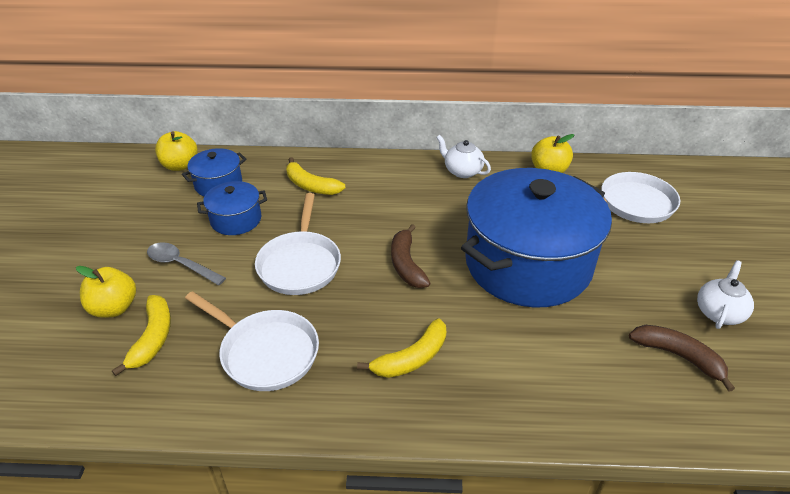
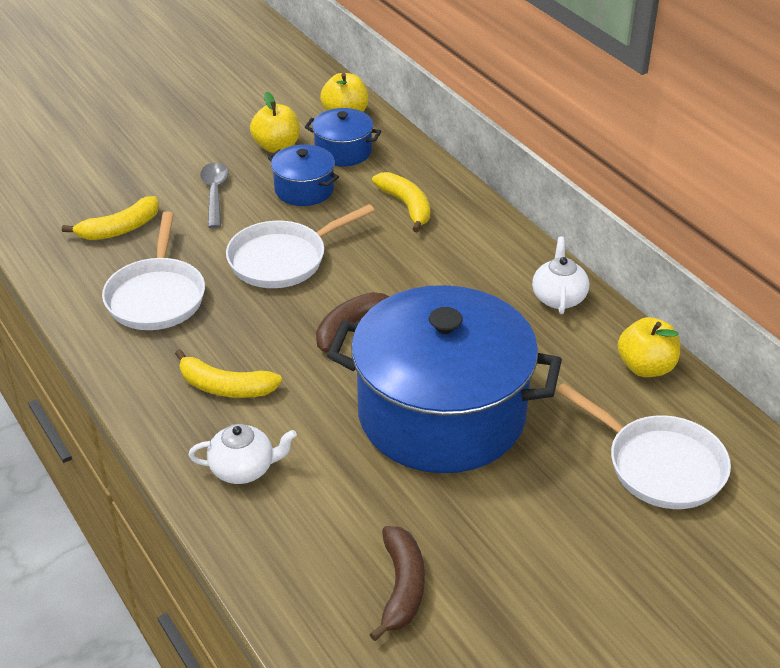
camera: 55 degrees right, 0 degrees up
yellow apple [76,266,136,318] -> yellow apple moved to [250,92,300,153]
yellow banana [286,157,345,195] -> yellow banana turned 150 degrees clockwise [372,172,430,233]
white teapot [697,260,754,329] -> white teapot moved to [189,424,297,484]

